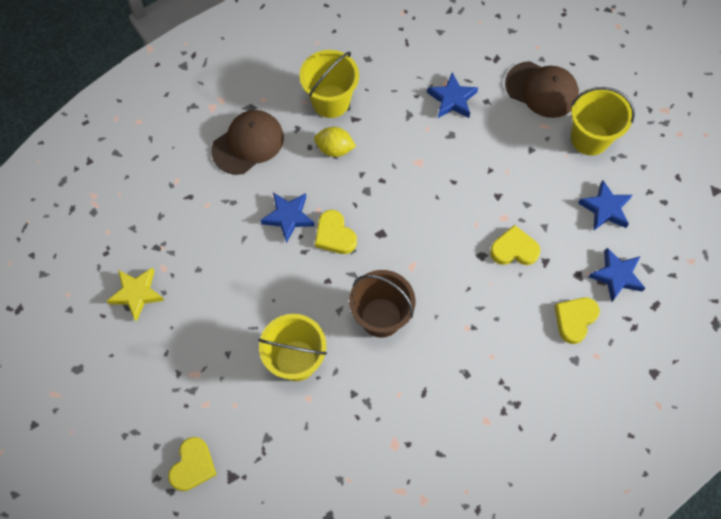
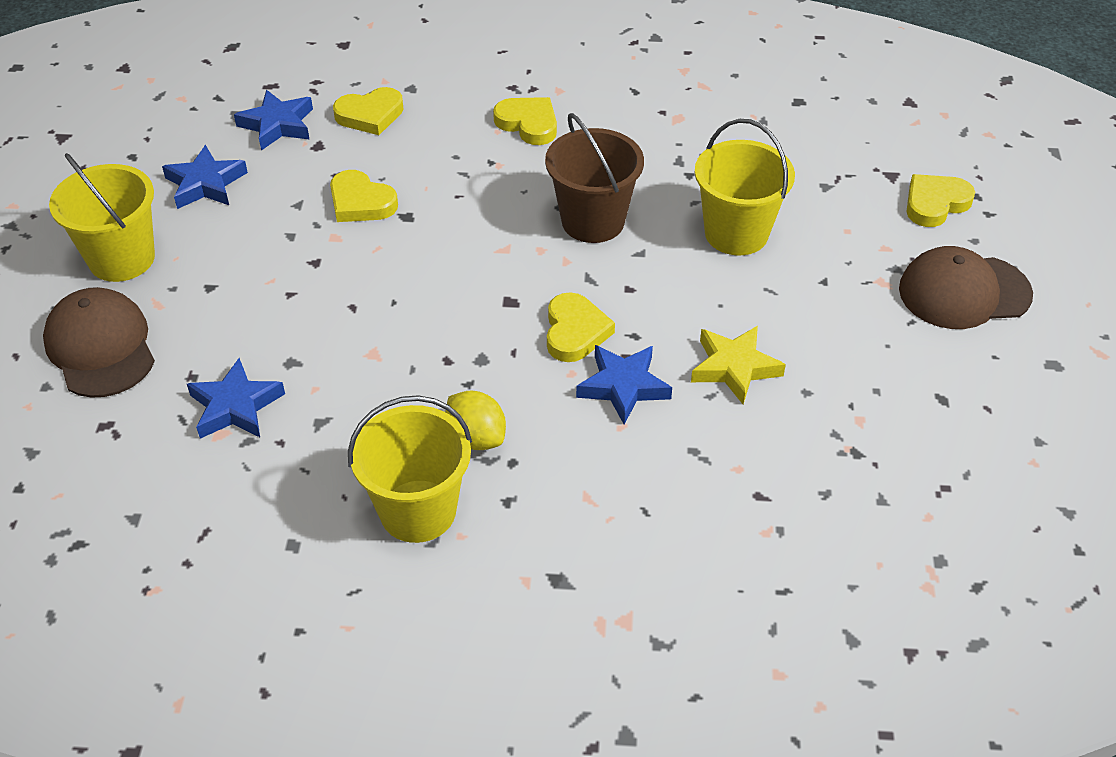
camera: 145 degrees left, 20 degrees down
yellow star [107,268,165,322] -> yellow star moved to [691,326,786,405]
brown cap [211,110,284,175] -> brown cap moved to [899,246,1033,329]
none -> yellow heart [493,97,557,145]

